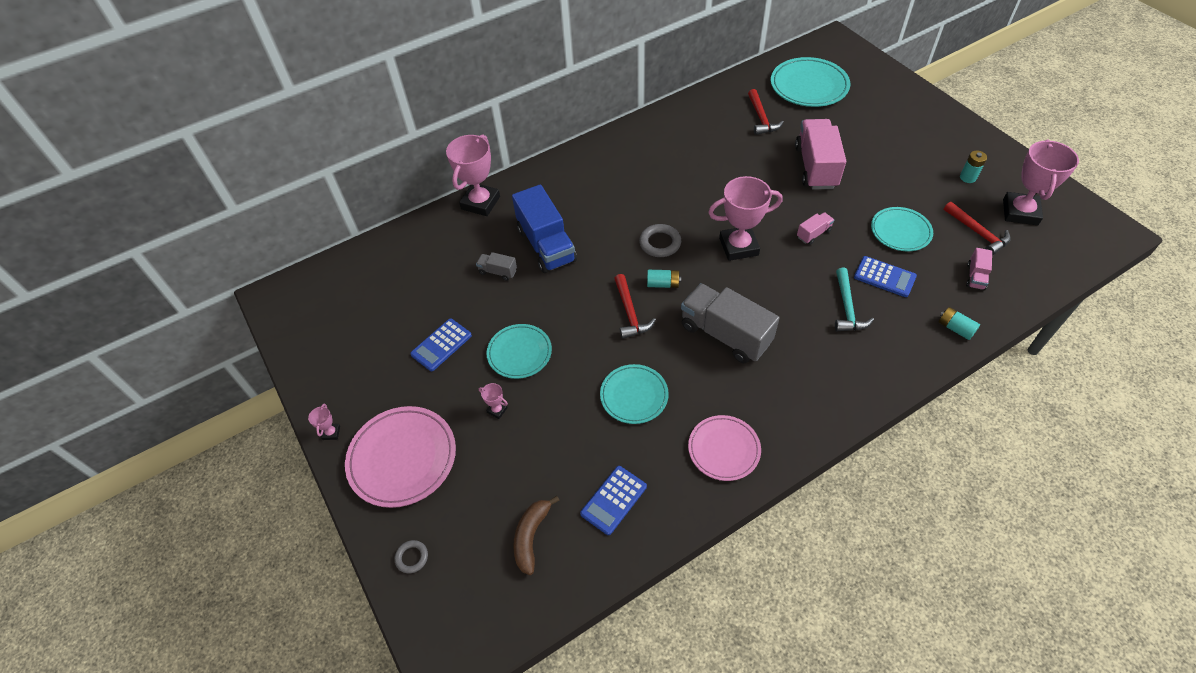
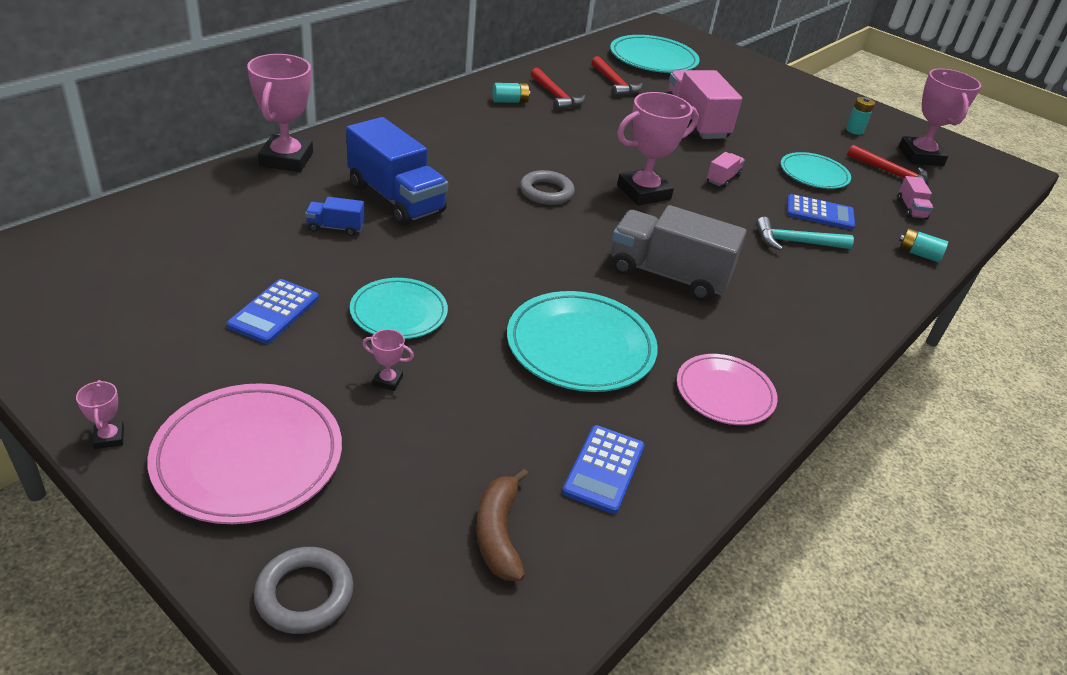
camera: 25 degrees left, 15 degrees down
grey ring [395,540,428,573] -> grey ring [254,547,354,634], size x1.63
grey truck [476,252,517,281] -> blue truck [305,197,364,236]
turquoise plate [600,364,669,424] -> turquoise plate [507,291,658,392], size x1.54
red hammer [614,274,656,339] -> red hammer moved to [531,68,585,111]
turquoise battery [647,270,681,288] -> turquoise battery moved to [493,83,530,103]
turquoise hammer [835,268,874,331] -> turquoise hammer turned 105 degrees clockwise [756,217,854,251]

